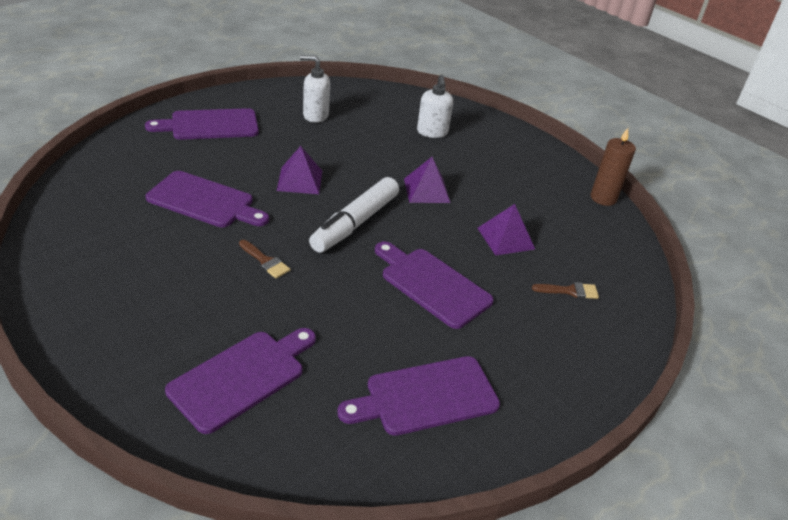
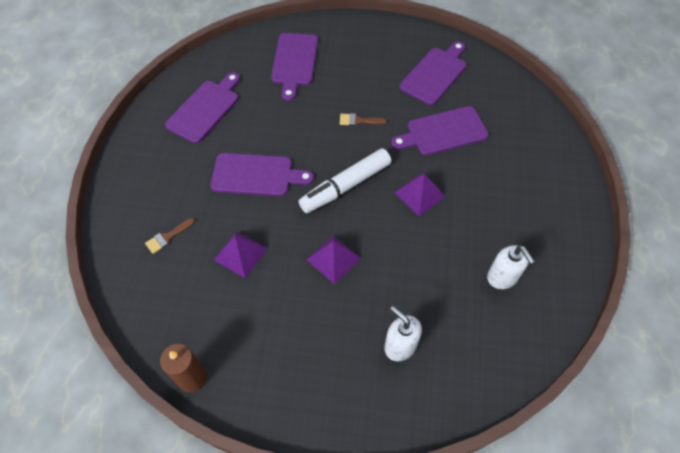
camera: 145 degrees right, 20 degrees up
purple cutting board [145,108,259,140] -> purple cutting board moved to [400,41,466,105]
white soap dispenser [300,55,330,123] -> white soap dispenser turned 90 degrees clockwise [487,245,535,289]
white marker [309,177,399,253] -> white marker turned 120 degrees counterclockwise [298,148,391,213]

